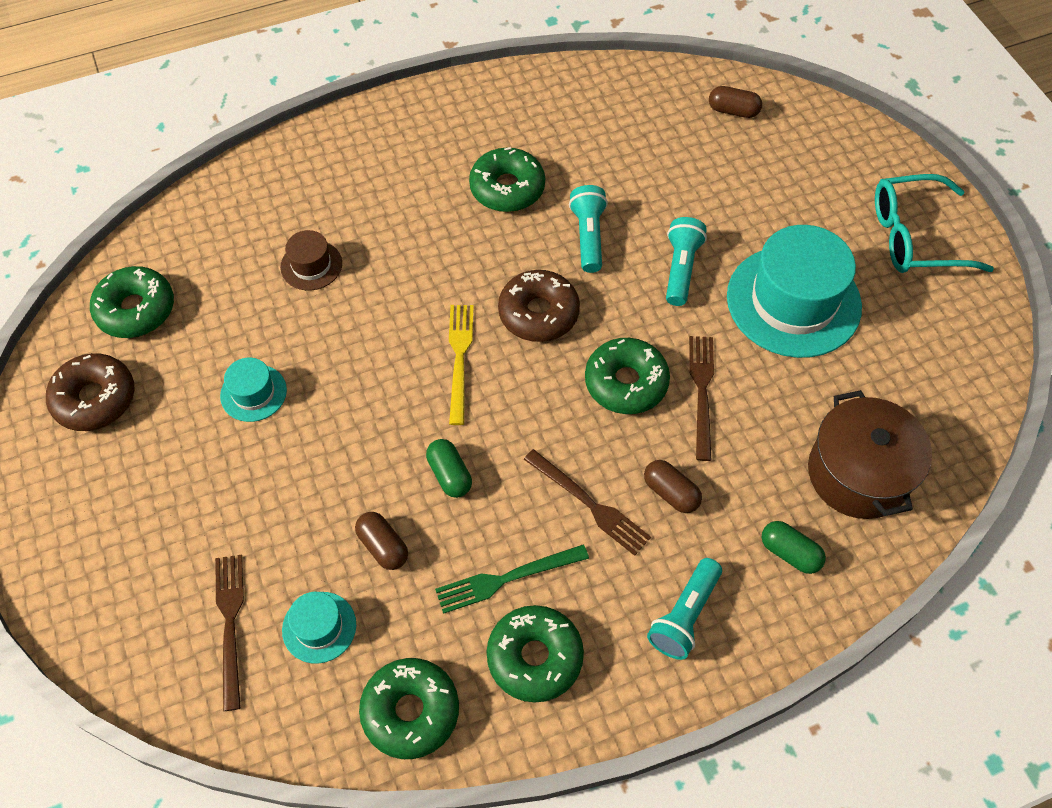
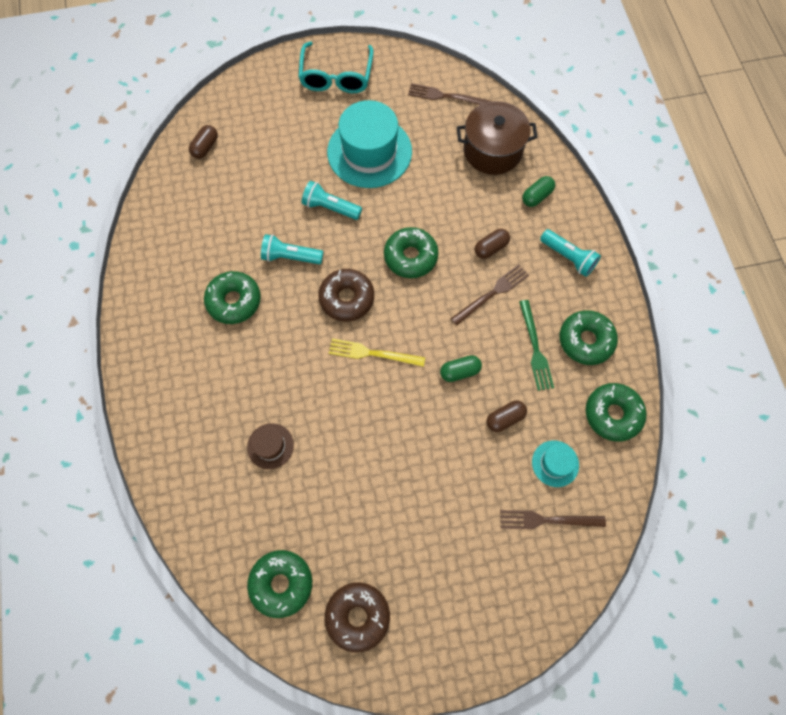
camera: 80 degrees left, 10 degrees up
turquoise hat [220,358,287,422] -> none
brown fork [689,336,714,461] -> brown fork moved to [408,83,492,105]

